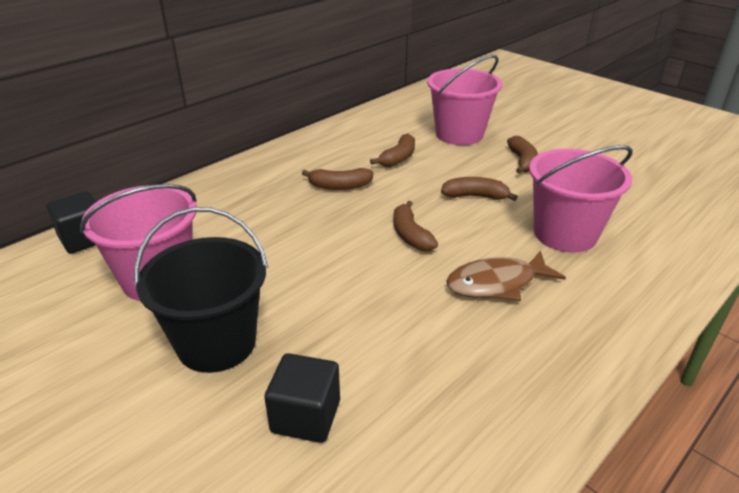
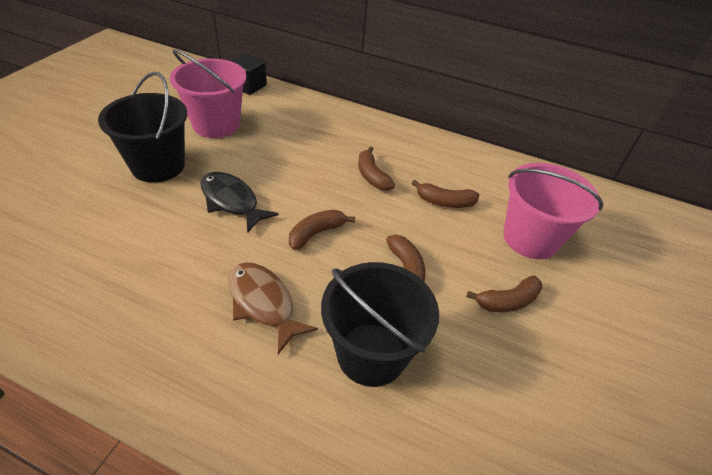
camera: 65 degrees right, 10 degrees up
black cube [264,353,340,443] -> none
pink bucket [529,145,633,253] -> black bucket [321,262,439,387]
none -> black fish [201,172,279,233]

